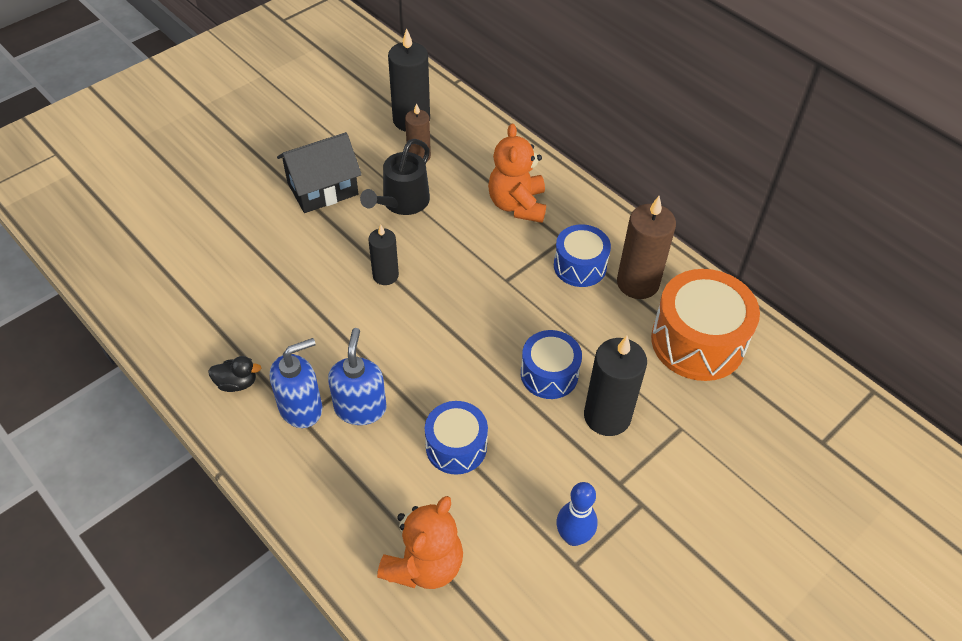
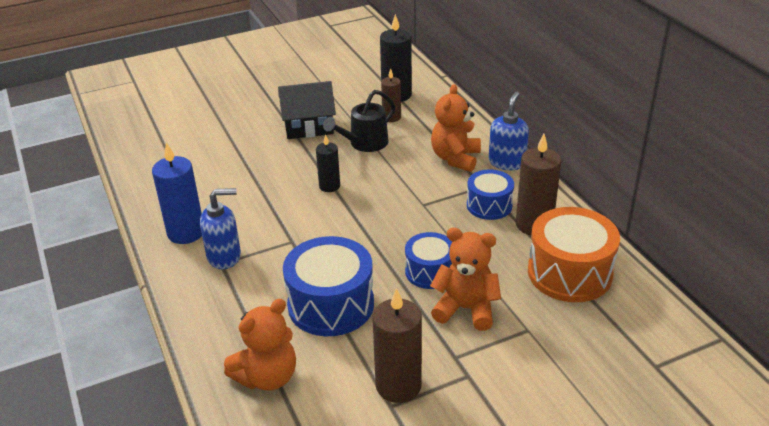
camera: 20 degrees right, 15 degrees down
black duck [208,356,261,392] -> blue candle [152,142,202,244]
blue soap dispenser [328,328,386,425] -> blue soap dispenser moved to [489,92,529,170]
blue drum [425,401,488,475] -> blue drum [283,236,374,336], size x1.66
blue bowling pin [556,482,598,546] -> brown candle [372,288,422,403]
black candle [584,336,647,436] -> orange teddy bear [430,228,501,331]

